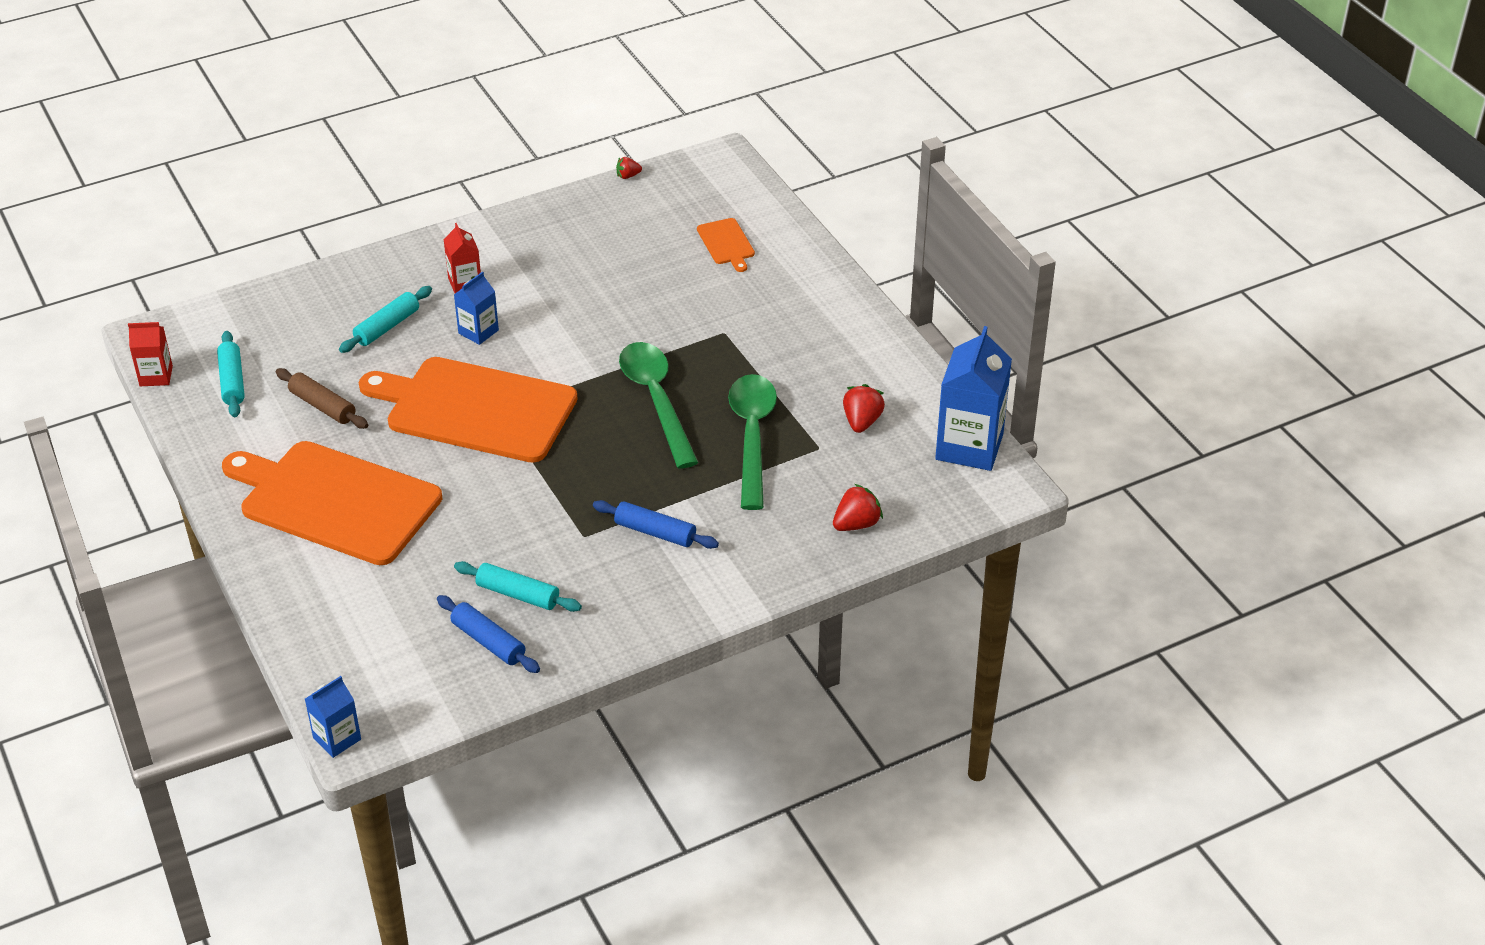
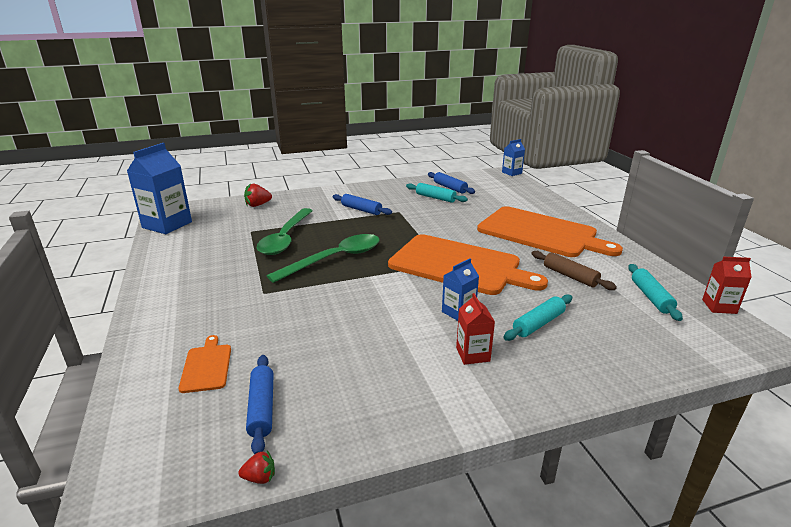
camera: 170 degrees left, 15 degrees down
green spoon [619,342,699,469] -> green spoon turned 120 degrees counterclockwise [267,234,379,283]
red strawberry [843,384,885,433] -> none
none -> blue rolling pin [246,355,274,455]

